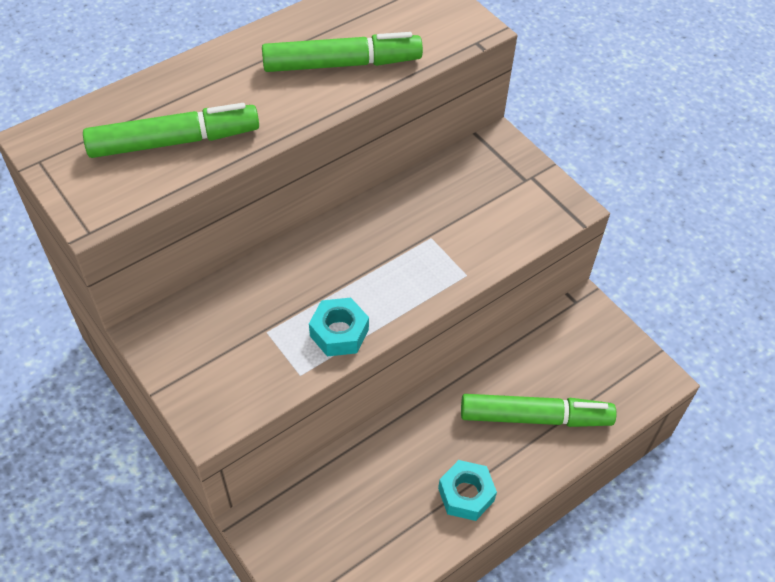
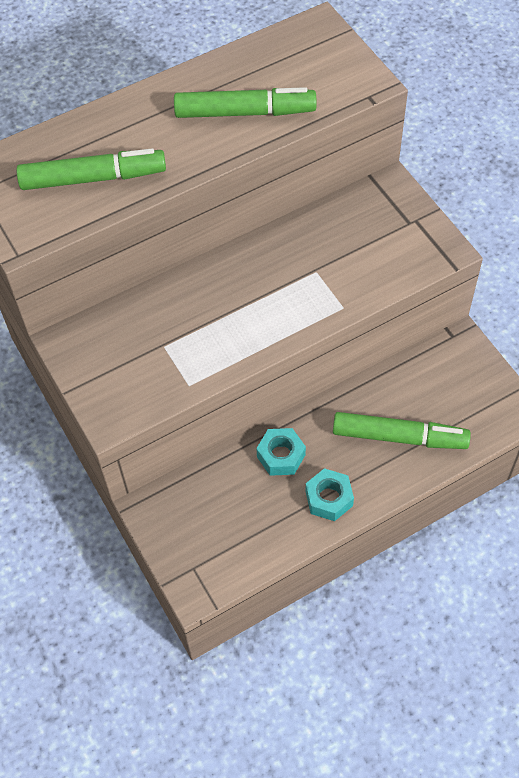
camera: 10 degrees right, 5 degrees up
turquoise nut [309,298,369,357] -> turquoise nut moved to [256,428,306,476]

